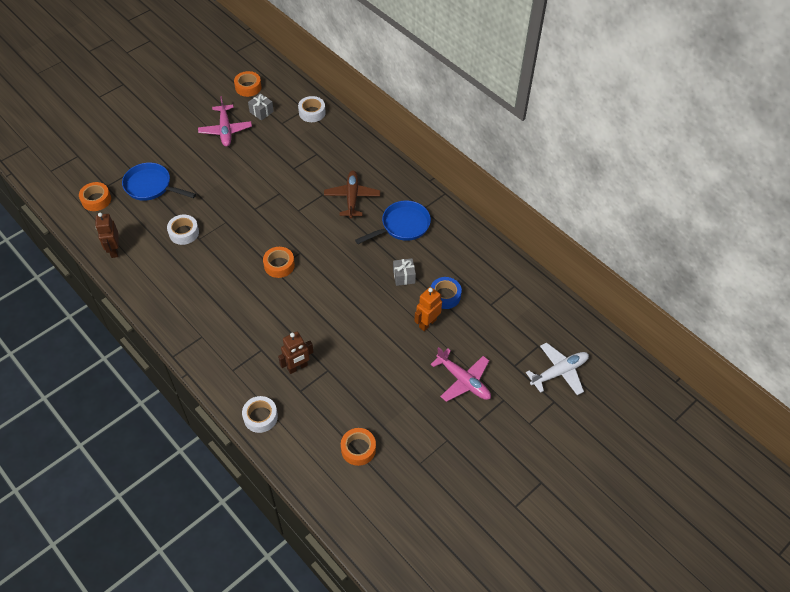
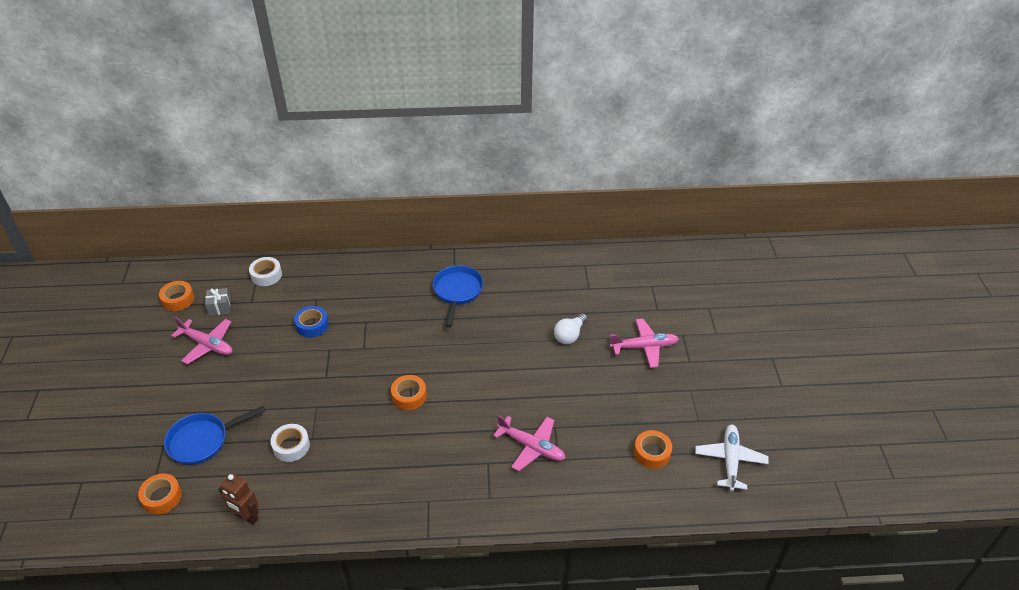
camera: 50 degrees left, 10 degrees down
white tape [242,396,278,433] -> none
brown robot [278,332,314,374] -> pink plane [493,415,566,471]
brown plane [324,171,380,218] -> none
grey gift [393,258,416,286] -> none
orange robot [414,287,442,331] -> white light bulb [554,313,587,344]
blue tape [431,277,462,309] -> blue tape moved to [294,306,329,338]
white plane [526,342,589,395] -> white plane moved to [695,424,769,491]

